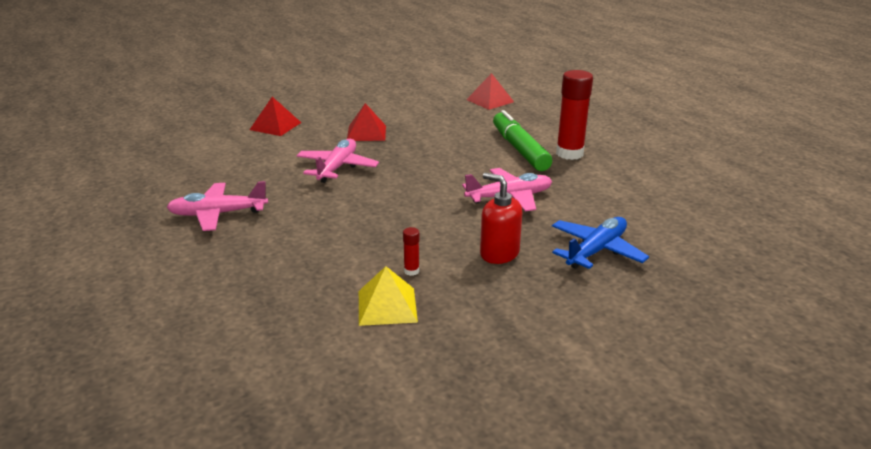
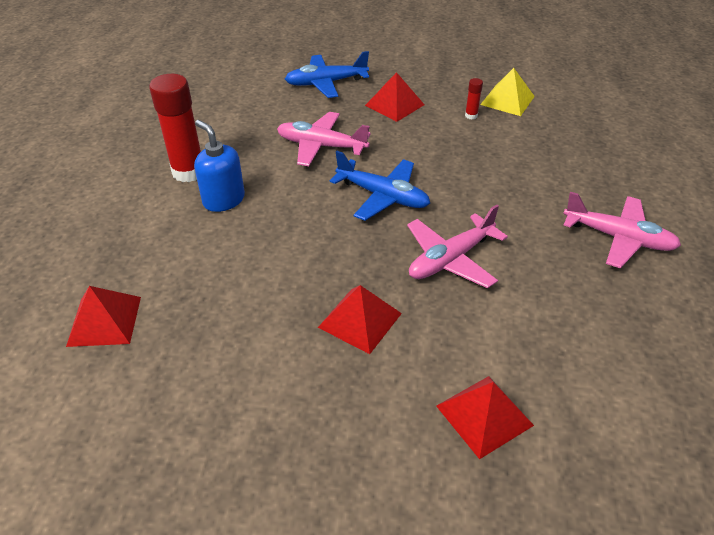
camera: 145 degrees left, 15 degrees up
red soap dispenser [480,173,522,264] -> red pyramid [365,72,425,122]
green marker [493,110,552,171] -> blue soap dispenser [194,120,245,212]
none -> blue plane [330,151,430,221]

